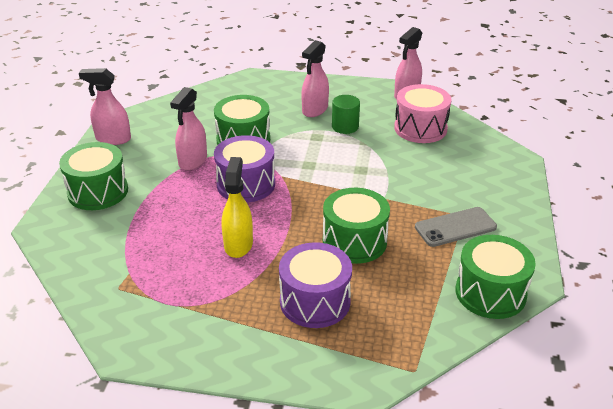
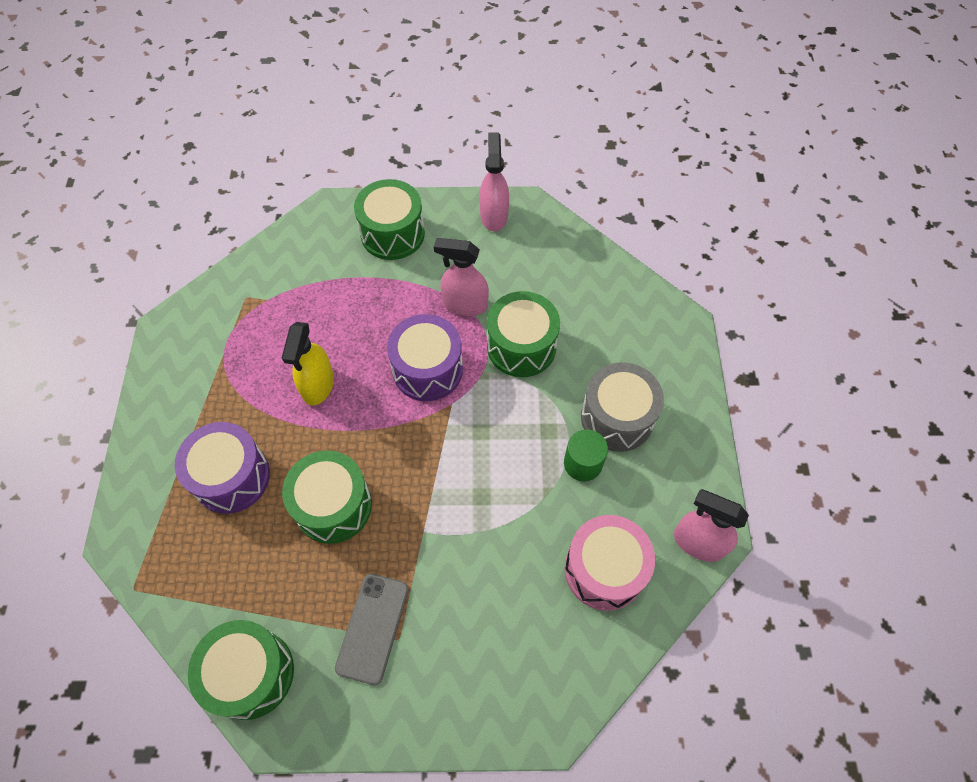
camera: 80 degrees right, 25 degrees up
yellow spray bottle [221,157,253,258] -> yellow spray bottle turned 105 degrees clockwise [282,322,334,405]
pink spray bottle [301,40,329,117] -> grey drum [581,362,664,452]
grey phone [415,207,497,247] -> grey phone turned 45 degrees clockwise [335,574,409,685]

